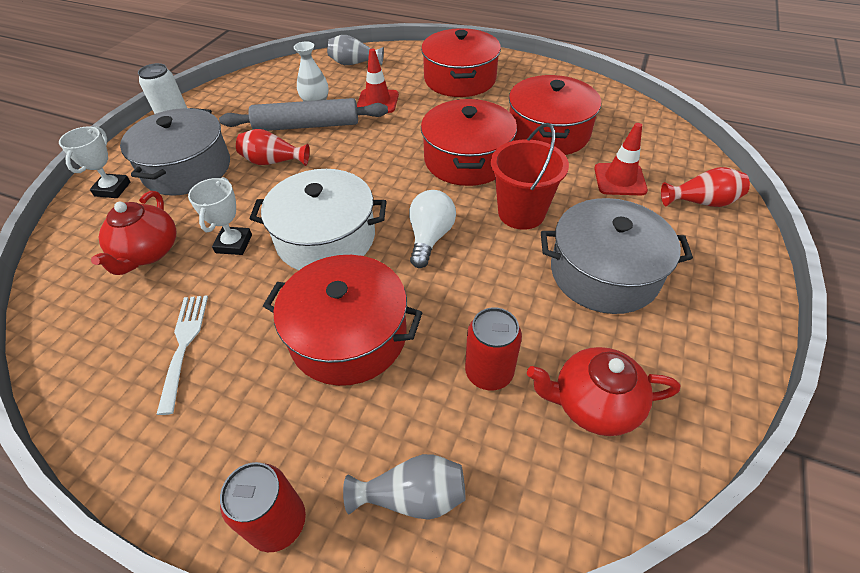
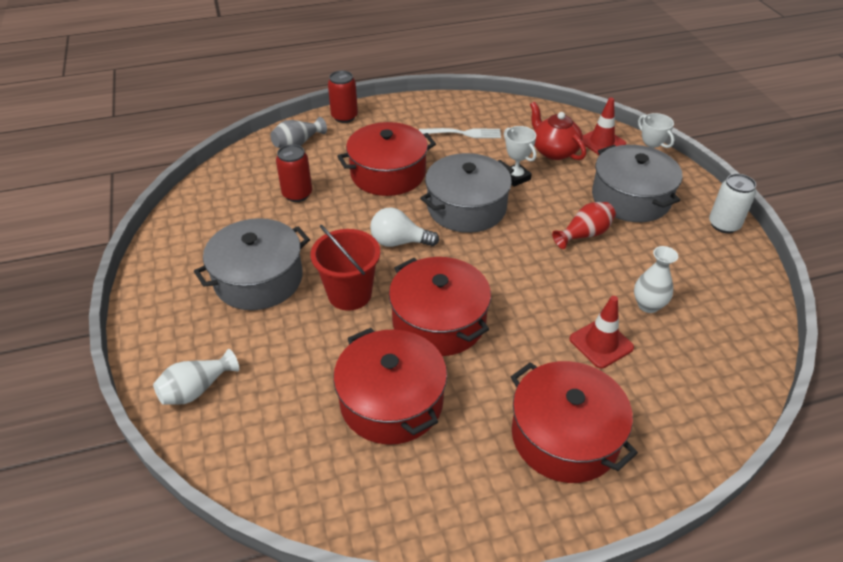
camera: 140 degrees right, 5 degrees down
white fork [156,295,208,415] -> white fork turned 45 degrees counterclockwise [419,128,501,138]
grey rolling pin [219,98,388,131] -> none
white pot [250,169,387,270] -> grey pot [420,153,514,233]
grey vase [327,35,384,65] -> none
white light bulb [409,190,456,268] -> white light bulb turned 120 degrees clockwise [370,207,439,247]
red teapot [527,347,680,436] -> none
red traffic cone [594,123,648,195] -> red traffic cone moved to [583,98,626,156]
red vase [661,167,750,207] -> white vase [153,349,239,405]

